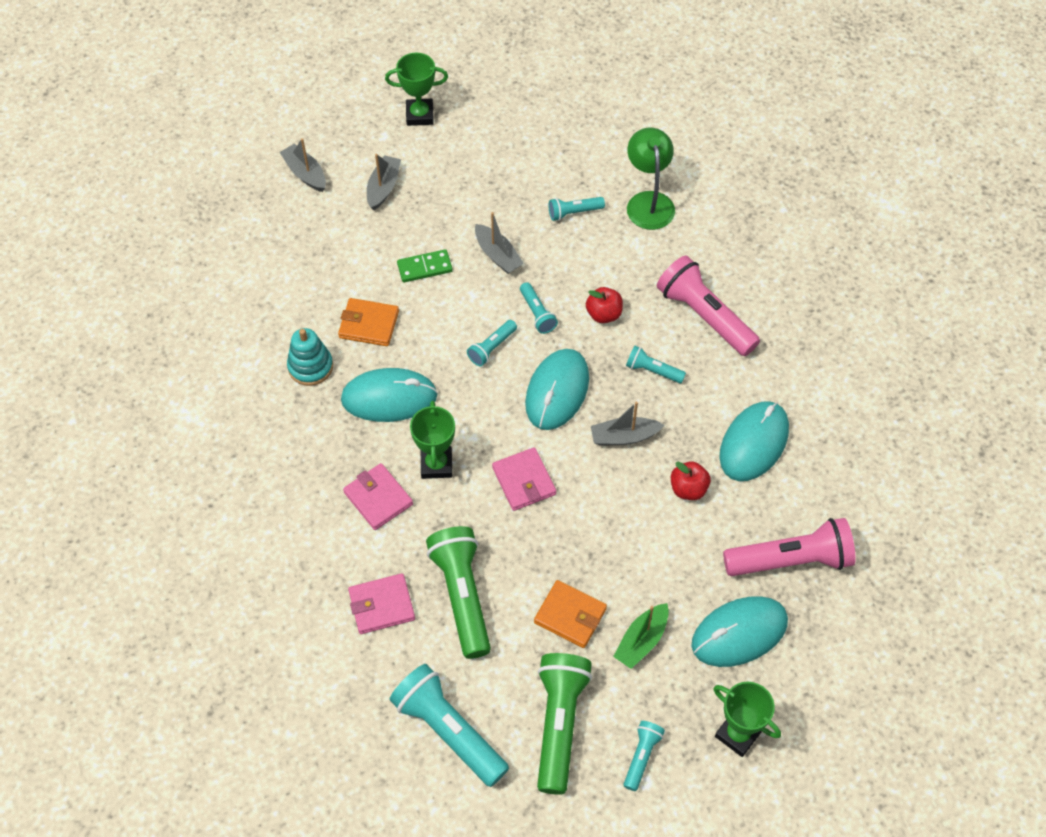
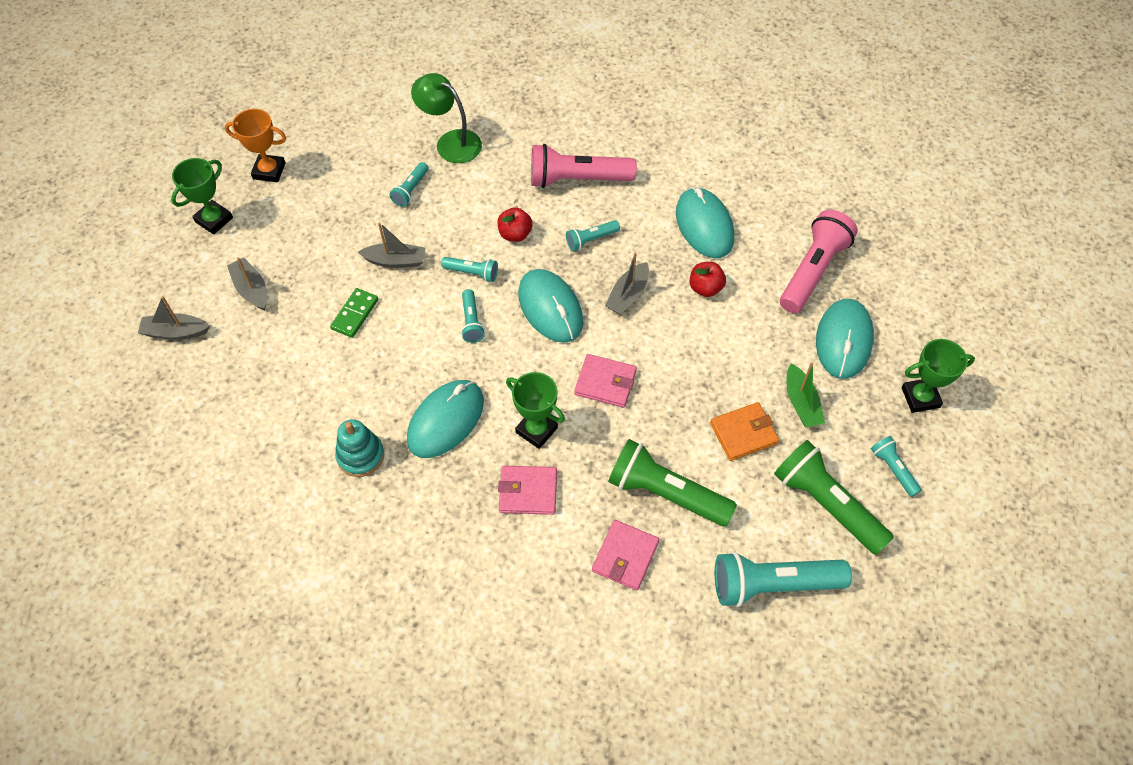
camera: 50 degrees left, 0 degrees up
orange wallet [338,298,399,346] -> none
none -> orange trophy [225,109,286,182]

